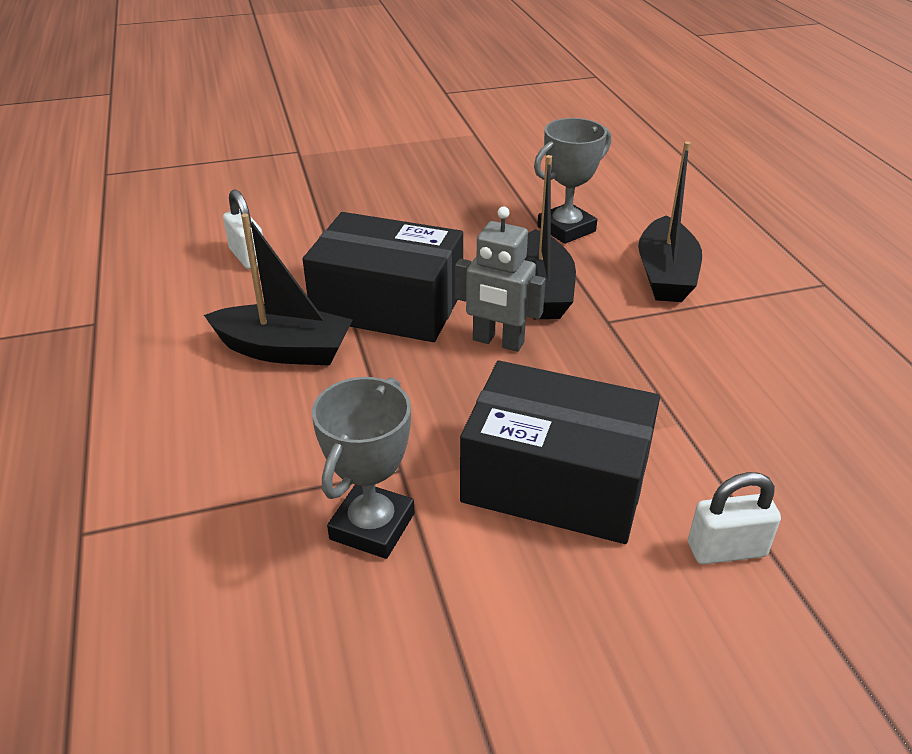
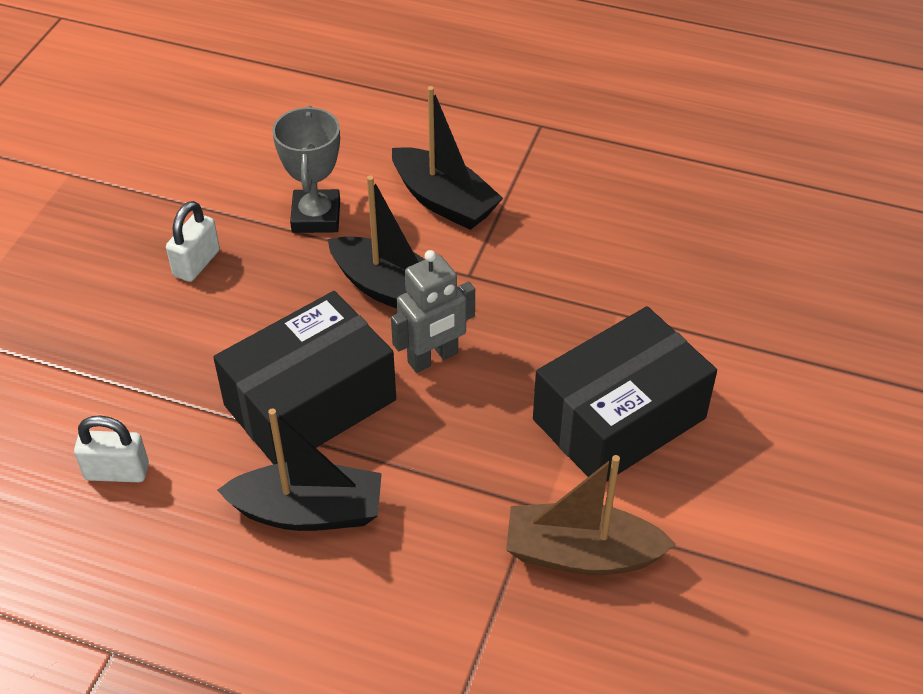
camera: 55 degrees left, 10 degrees up
black boat [204,213,353,366] -> black boat turned 45 degrees clockwise [217,408,382,531]
grey trophy [312,377,415,559] -> brown boat [506,455,676,575]
white padlock [688,472,781,564] -> white padlock moved to [166,201,220,282]

